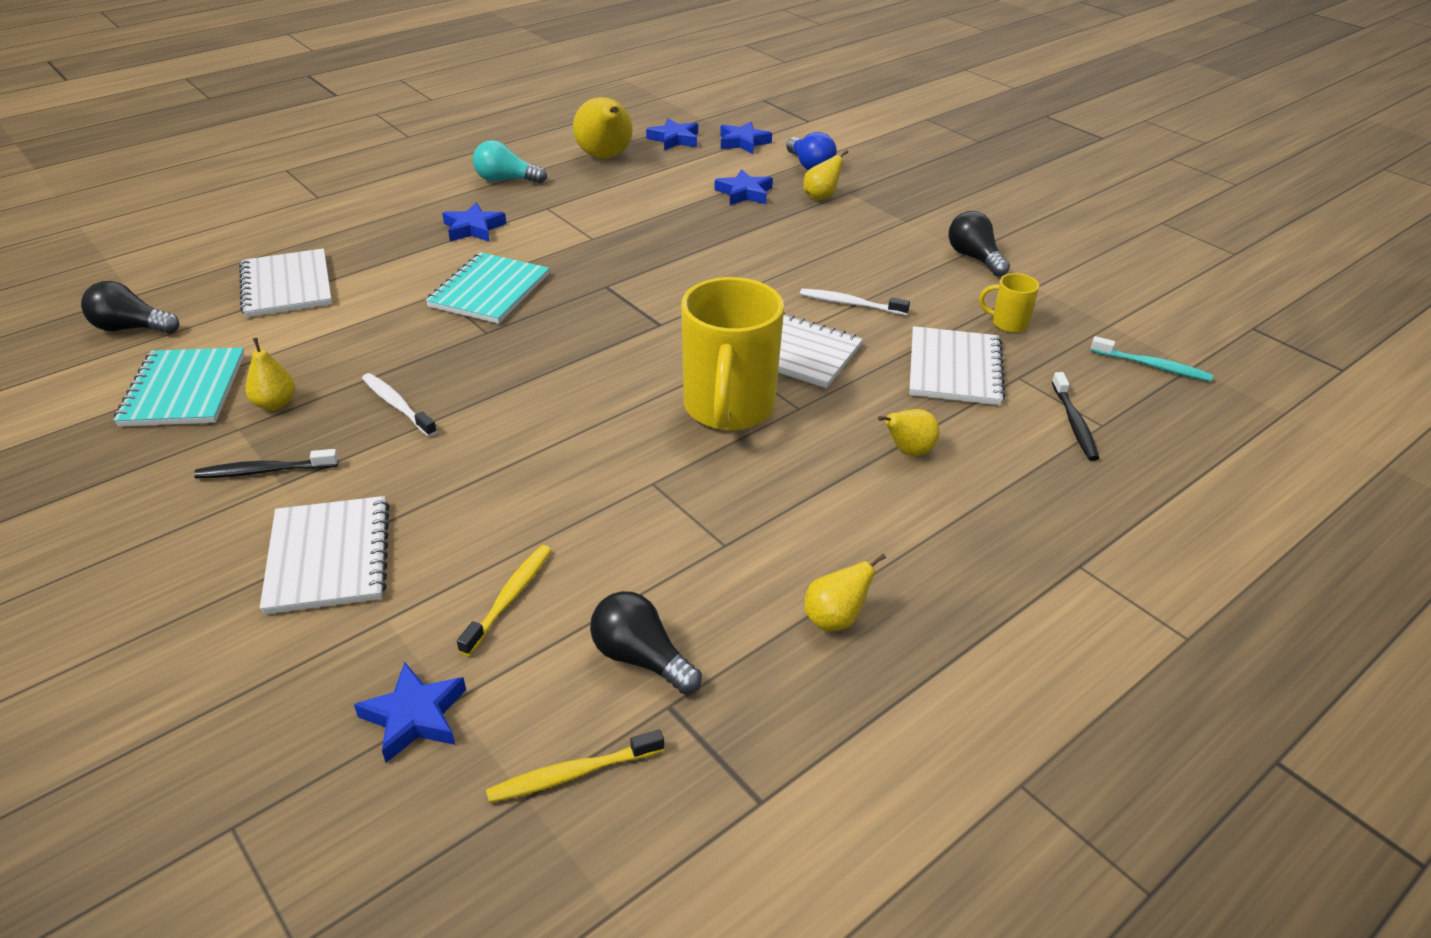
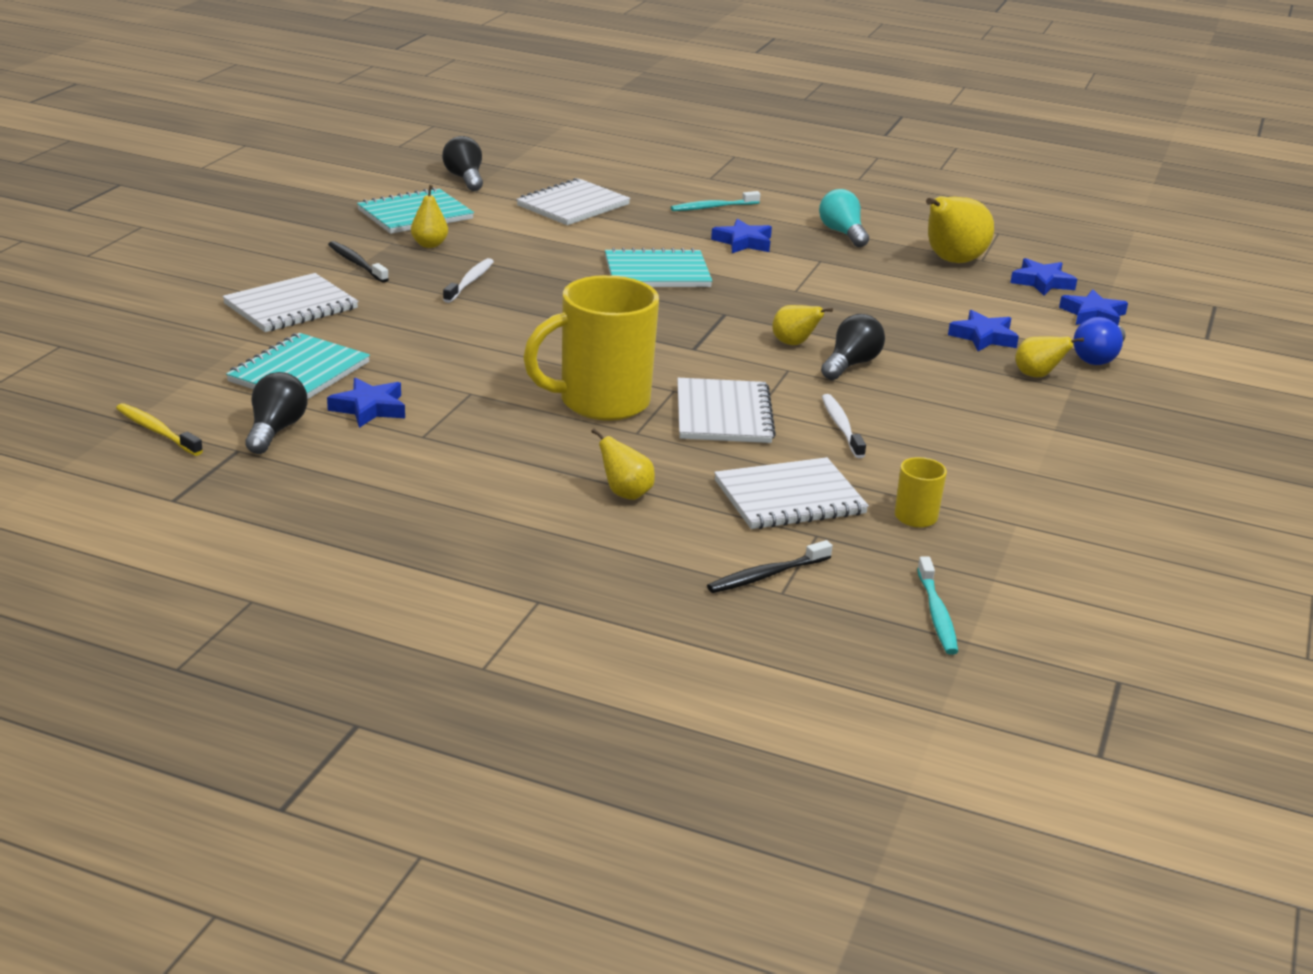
camera: 60 degrees right, 10 degrees down
blue star [354,662,466,763] -> blue star moved to [327,378,405,428]
yellow toothbrush [457,545,551,656] -> turquoise notebook [226,333,370,400]
yellow pear [804,553,886,631] -> yellow pear moved to [772,305,833,345]
black light bulb [949,211,1010,276] -> black light bulb moved to [821,314,885,380]
none -> turquoise toothbrush [671,191,760,211]

